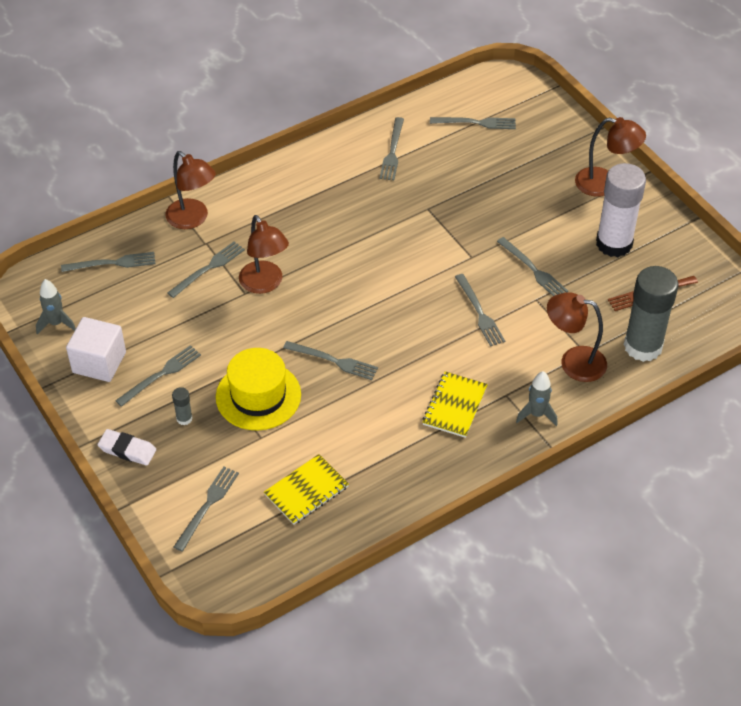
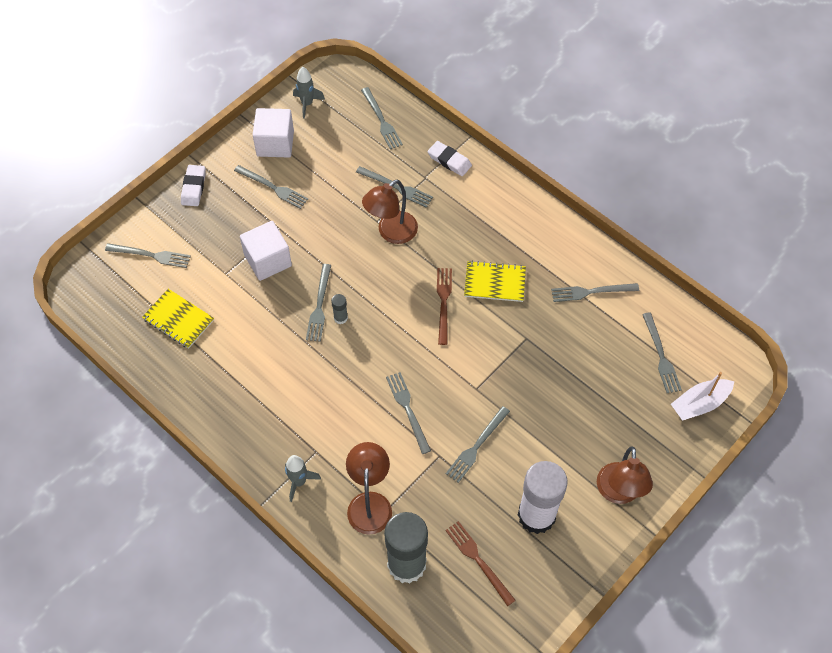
camera: 75 degrees right, 10 degrees up
brown lamp [165,151,216,229] -> white eraser [428,141,472,176]
grey glue stick [172,387,193,425] -> grey glue stick moved to [331,294,348,324]
yellow hat [216,348,301,430] -> white cube [240,221,292,281]
yellow notebook [422,372,488,438] -> yellow notebook moved to [464,261,526,302]
grey fork [455,274,505,347] -> grey fork turned 105 degrees clockwise [386,372,431,454]
none -> brown fork [437,268,452,345]
none -> white boat [671,372,734,421]

